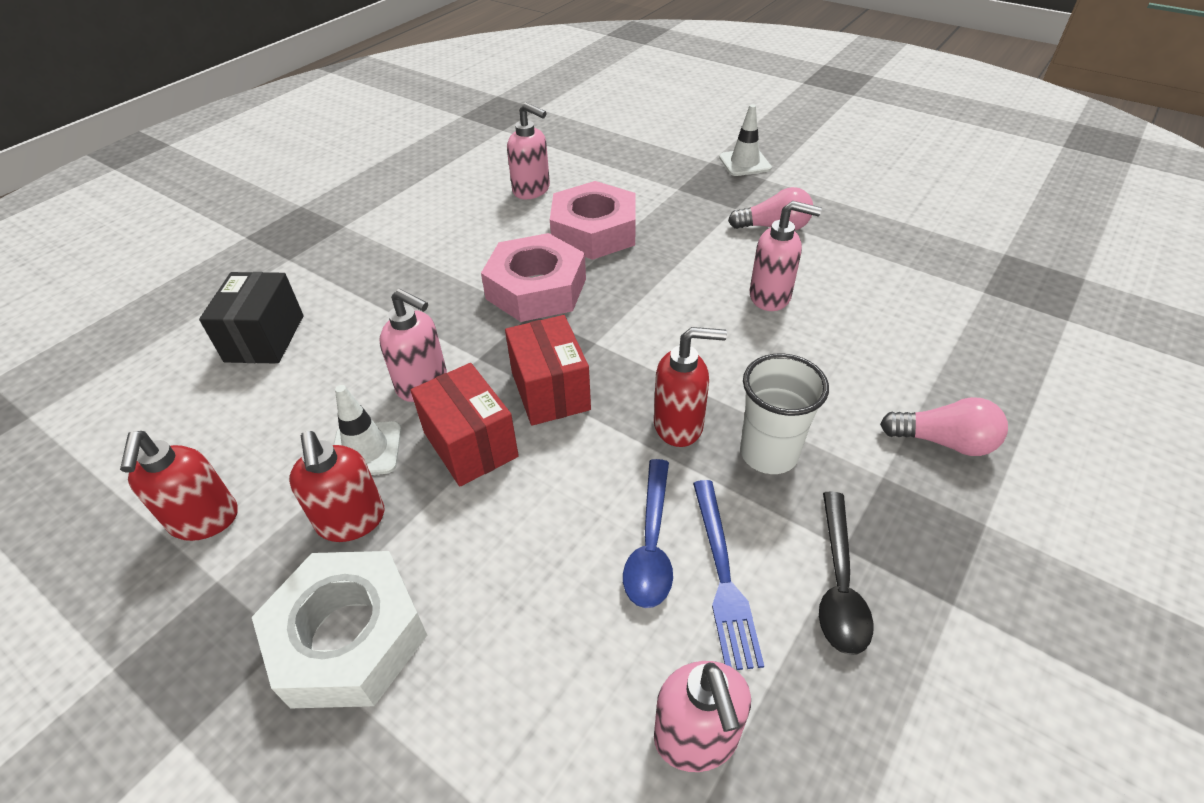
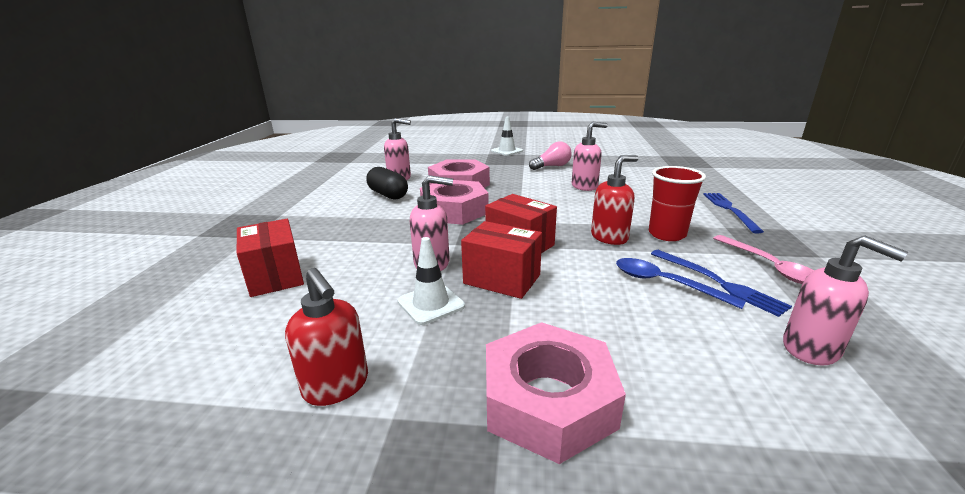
camera: 30 degrees left, 20 degrees down
black box [199,272,304,364] -> red box [237,219,304,297]
white nut [252,551,427,709] -> pink nut [486,322,626,464]
red soap dispenser [289,431,384,542] -> none
blue spoon [623,459,673,608] -> blue spoon turned 150 degrees clockwise [616,258,746,309]
white cup [740,354,829,474] -> red cup [649,166,706,241]
black spoon [819,491,873,655] -> pink spoon [713,235,814,284]
pink light bulb [880,397,1008,456] -> blue fork [703,193,764,233]
none -> black capsule [366,167,408,199]

